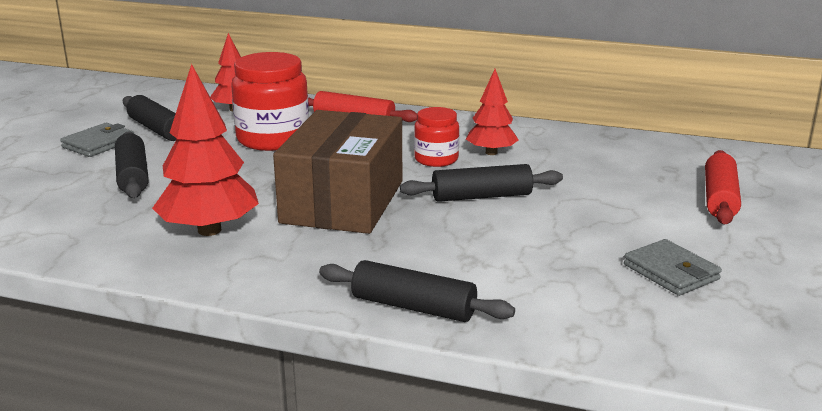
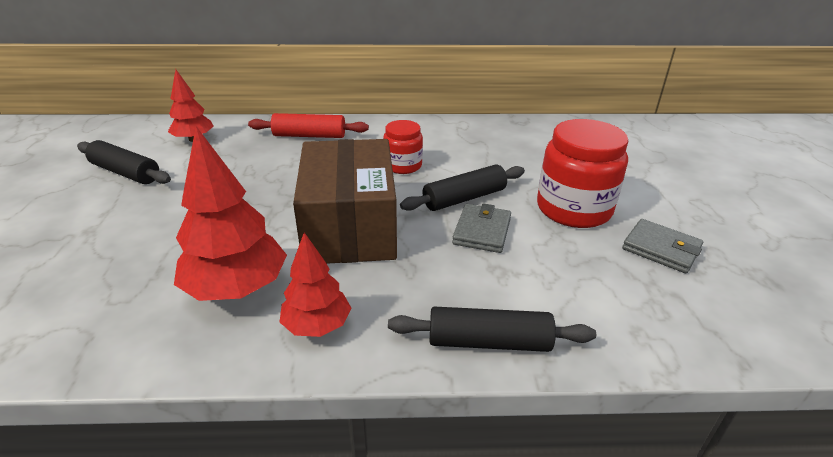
camera: 20 degrees left, 10 degrees up
grey wallet [60,123,134,157] -> grey wallet moved to [452,203,511,253]
black rolling pin [115,131,149,198] -> none
red jar [231,52,309,151] -> red jar moved to [537,119,628,228]
red tree [466,69,519,155] -> red tree moved to [280,232,351,337]
red rolling pin [705,150,741,224] -> none

